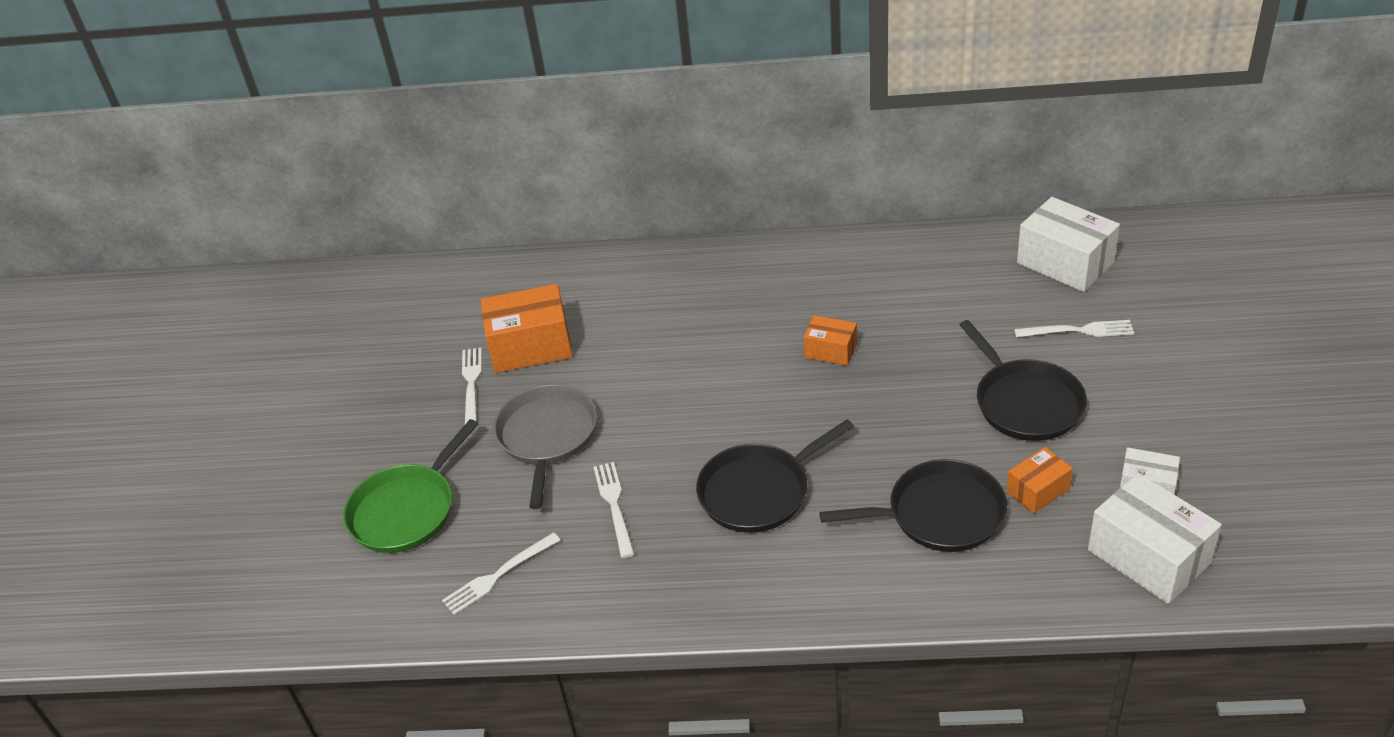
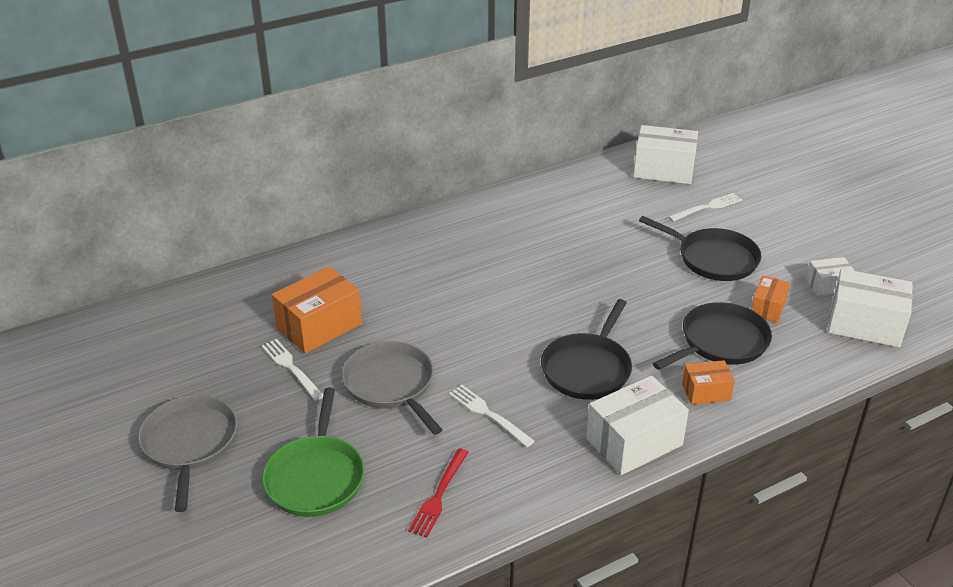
camera: 35 degrees left, 5 degrees down
white fork [442,532,560,615] -> red fork [408,448,468,538]
orange box [804,315,857,366] -> orange box moved to [682,360,735,405]
none -> grey pan [138,395,238,512]
none -> white box [586,376,689,475]

